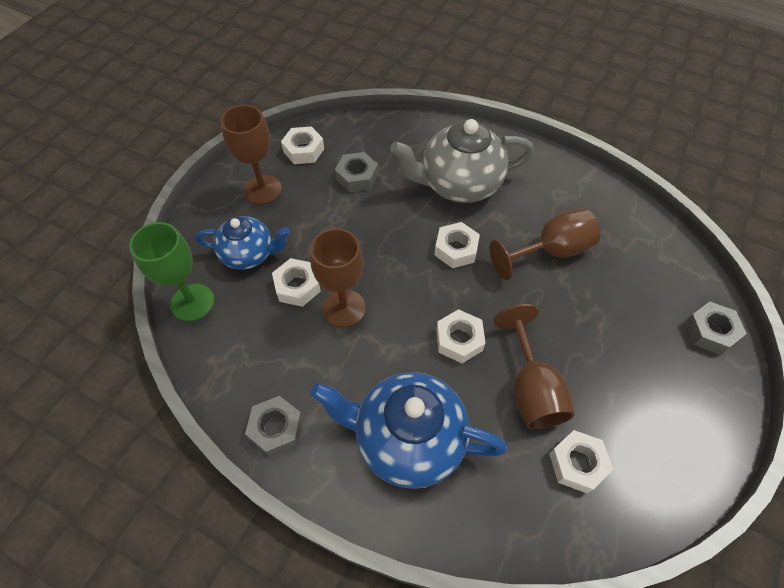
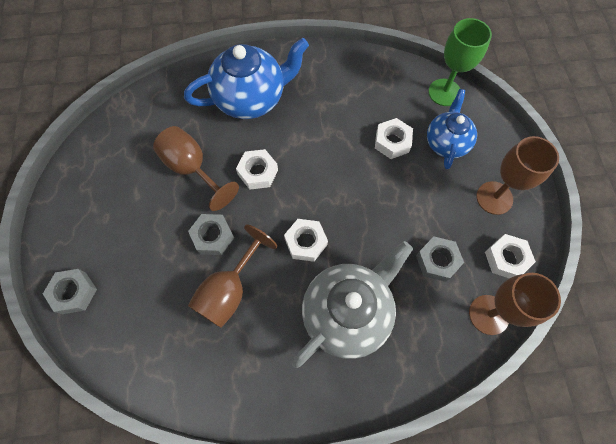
camera: 145 degrees right, 10 degrees up
blue teapot [195,216,290,270] -> blue teapot turned 135 degrees clockwise [427,89,477,169]
grey nut [245,396,303,457] -> grey nut moved to [188,214,234,255]
brown goblet [310,228,366,328] -> brown goblet moved to [469,273,561,335]
white nut [549,430,613,494] -> none

